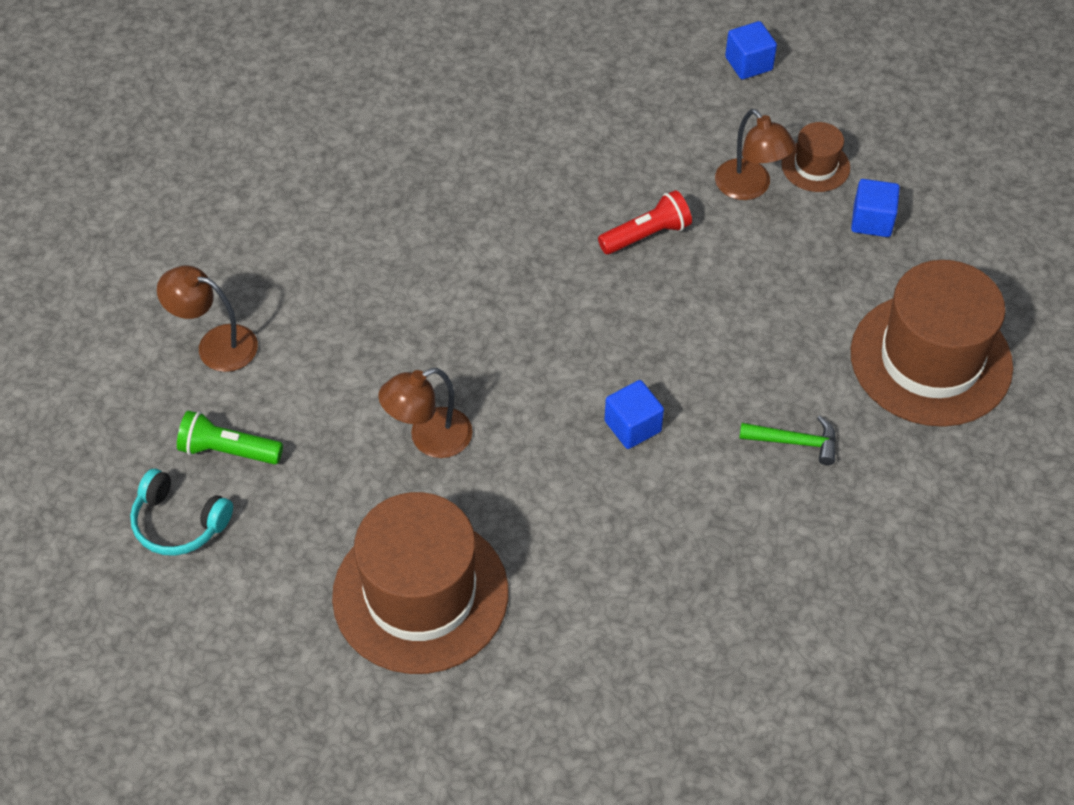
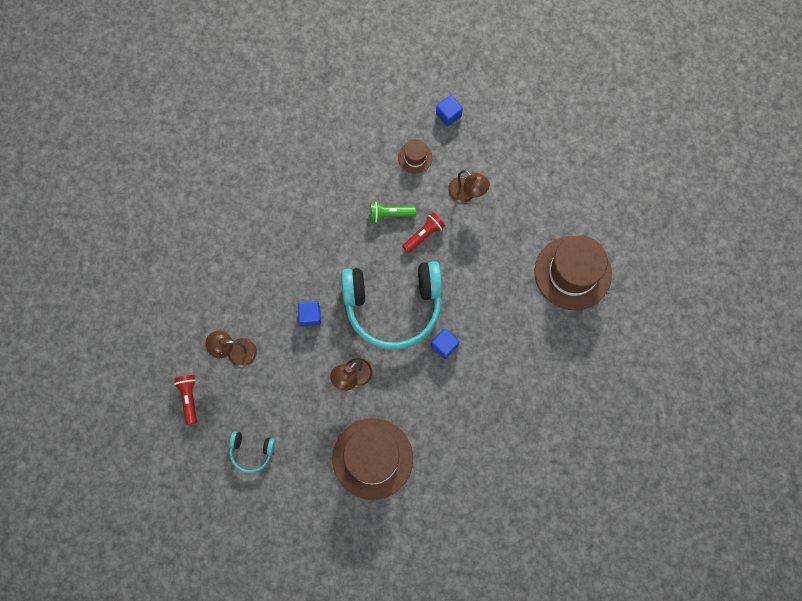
camera: 15 degrees left, 20 degrees up
green flashlight [177,411,283,464] -> green flashlight moved to [370,202,416,222]
green hammer [739,415,836,465] -> none
brown hat [781,122,850,192] -> brown hat moved to [398,139,433,174]
blue cube [851,179,900,237] -> blue cube moved to [298,301,321,326]
none -> red flashlight [174,375,197,425]
none -> turquoise headphones [341,261,442,350]

